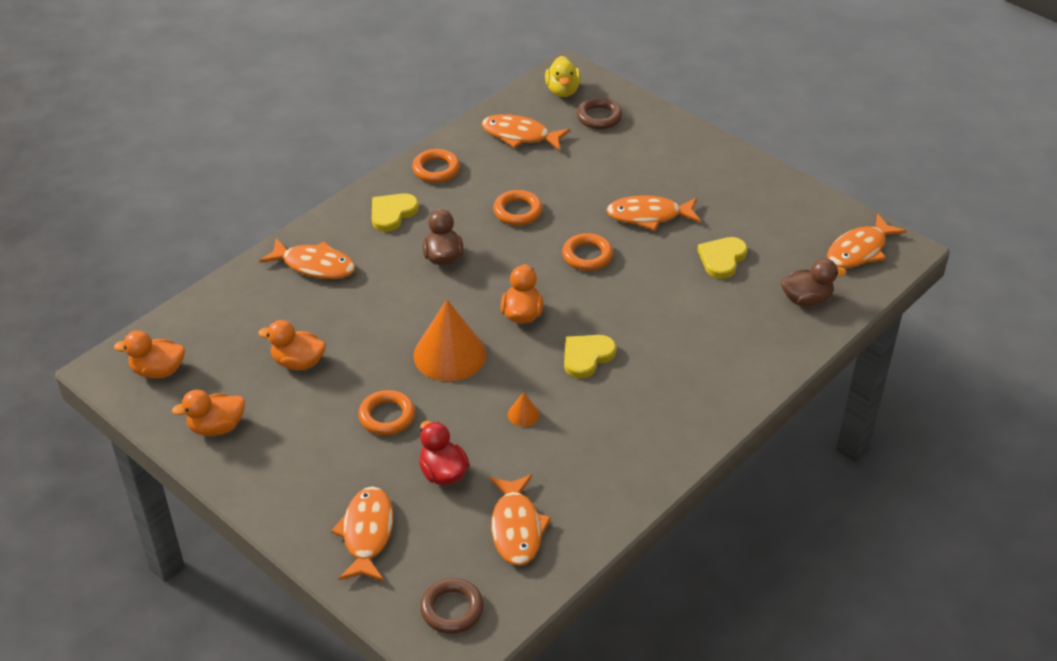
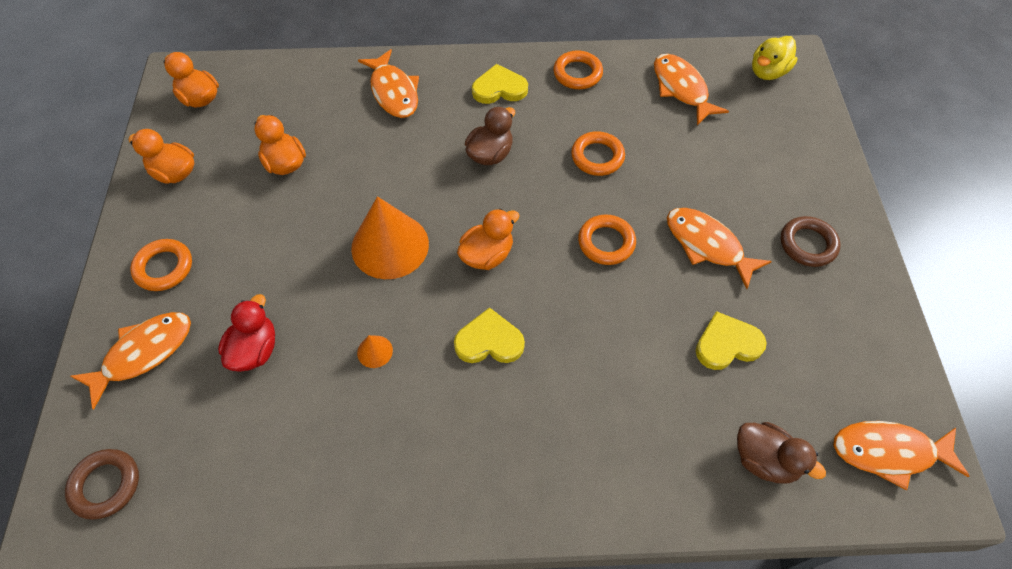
camera: 45 degrees right, 15 degrees up
orange ring [358,390,415,435] -> orange ring moved to [130,239,192,291]
orange fish [490,474,551,566] -> none
brown ring [577,97,622,129] -> brown ring moved to [781,216,841,267]

